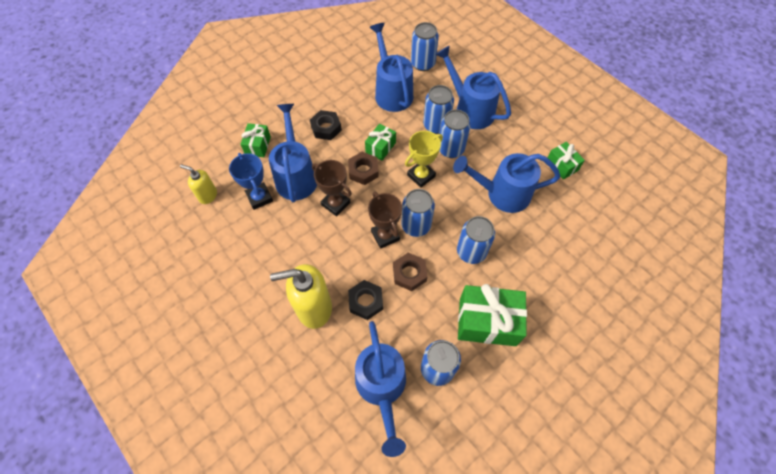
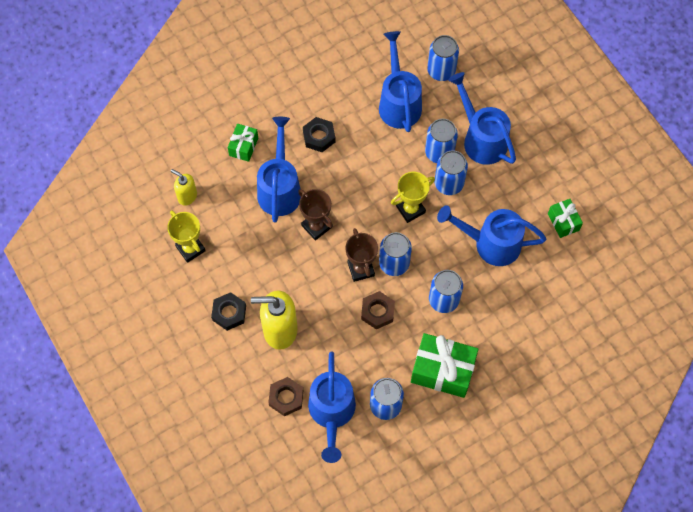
camera: 10 degrees right, 5 degrees up
blue trophy [229,153,273,210] -> none
brown nut [348,152,379,185] -> brown nut moved to [268,377,304,416]
black nut [348,280,383,320] -> black nut moved to [211,292,246,331]
green gift [365,124,396,161] -> none
none -> yellow trophy [167,211,206,263]

